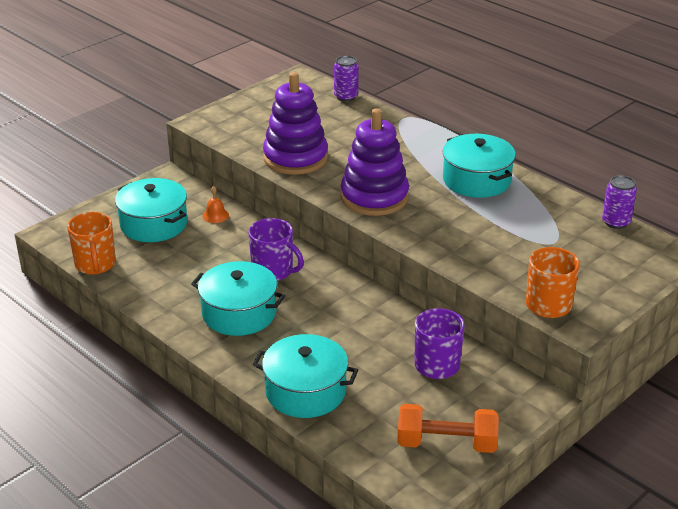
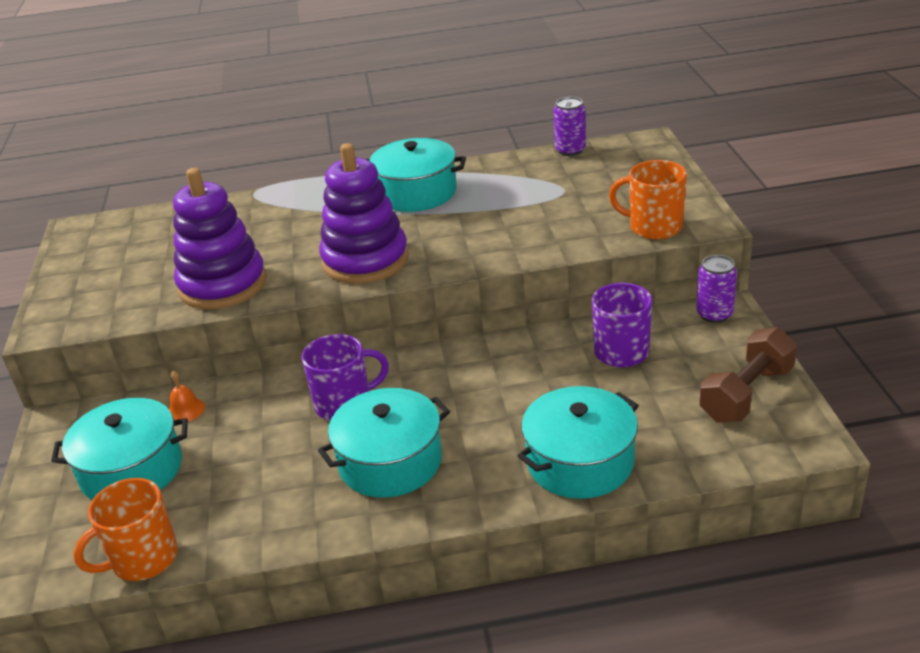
camera: 50 degrees left, 0 degrees up
orange mug [67,212,116,275] -> orange mug turned 120 degrees clockwise [73,478,178,581]
purple can [334,56,359,102] -> purple can moved to [696,255,737,323]
orange dumbbell [397,404,499,453] -> brown dumbbell [699,327,797,423]

